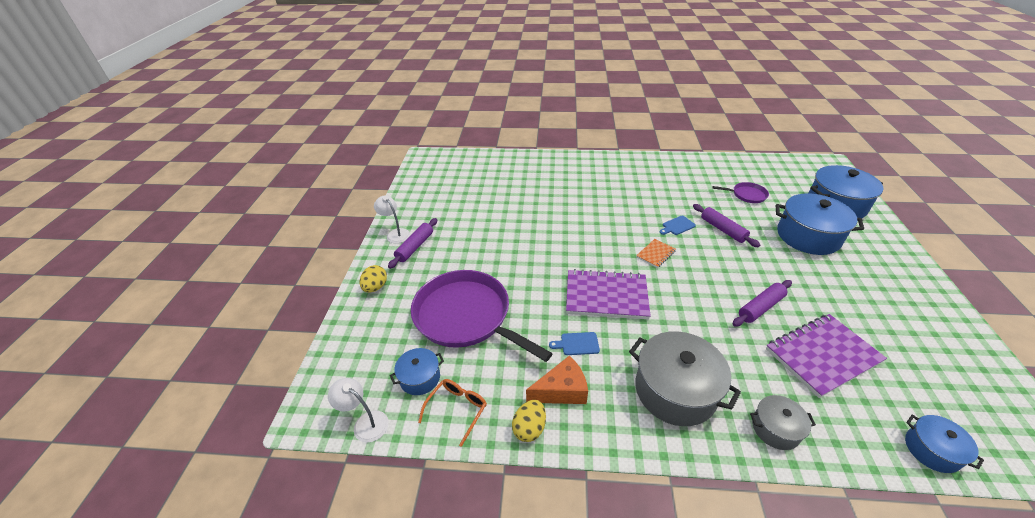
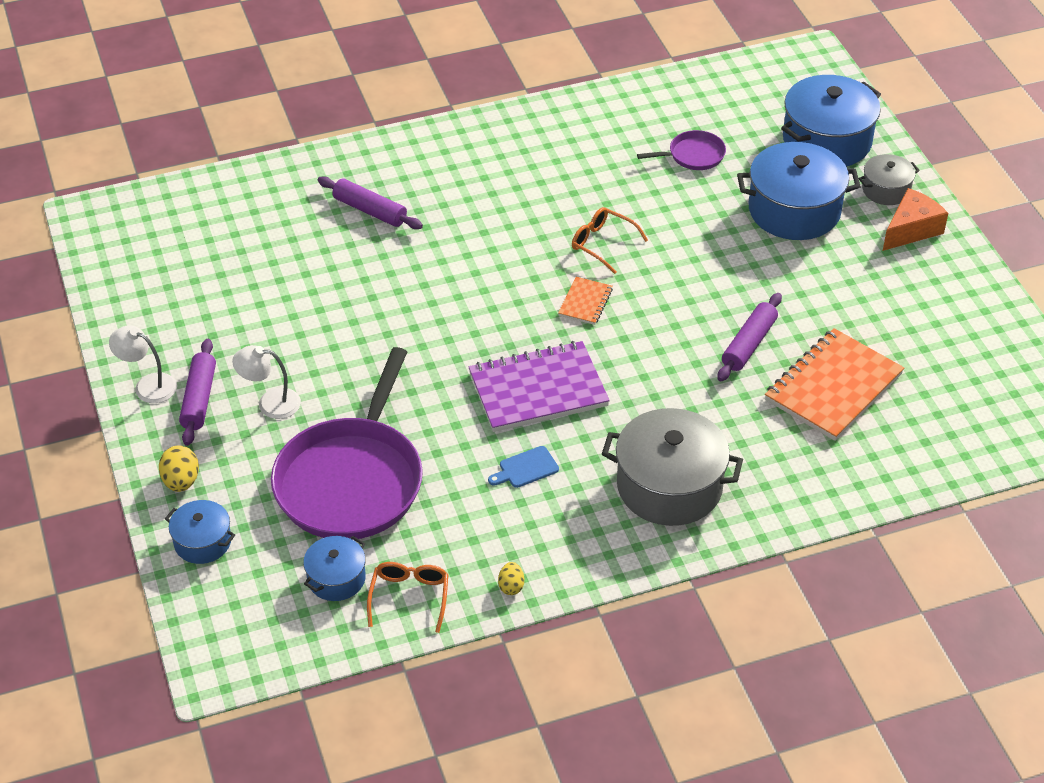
camera: 25 degrees left, 5 degrees up
white lamp [328,378,389,443] -> white lamp moved to [232,345,301,419]
purple pan [411,270,553,362] -> purple pan turned 90 degrees counterclockwise [271,347,423,540]
yellow egg [512,400,546,442] -> yellow egg [498,562,524,595], size x0.64
orange cheese [526,355,588,404] -> orange cheese moved to [883,188,948,251]
blue cutting board [660,216,696,235] -> orange glasses [572,207,648,274]
purple rolling pin [693,204,760,247] -> purple rolling pin moved to [318,176,423,229]
grey pot [750,395,816,450] -> grey pot moved to [859,154,920,205]
purple notebook [766,314,887,398] -> orange notebook [765,328,904,441]
blue pot [905,415,984,473] -> blue pot moved to [165,500,235,564]

